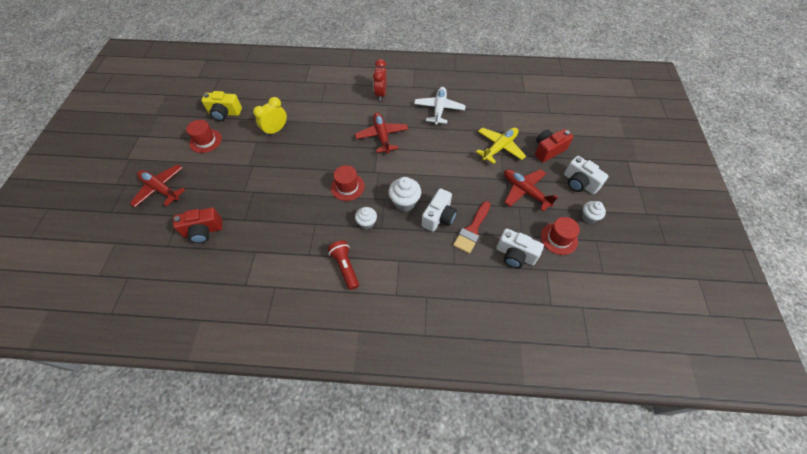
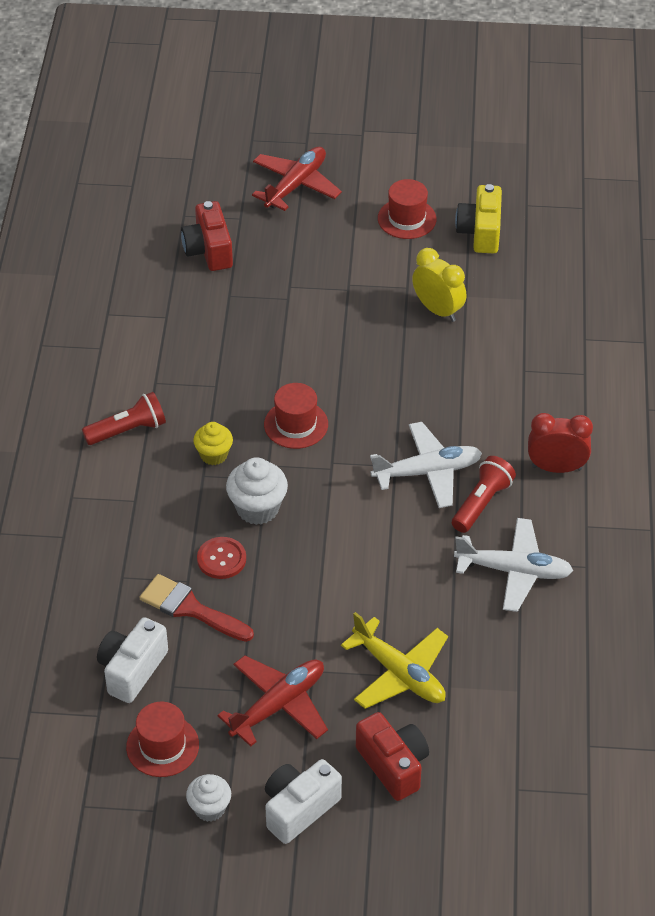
camera: 90 degrees right, 10 degrees down
red plane [355,112,408,153] -> white plane [370,422,482,508]
white cupcake [355,207,377,229] -> yellow cupcake [193,422,233,465]
white camera [422,188,457,232] -> red button [197,537,246,579]
none -> red flashlight [452,456,516,533]

